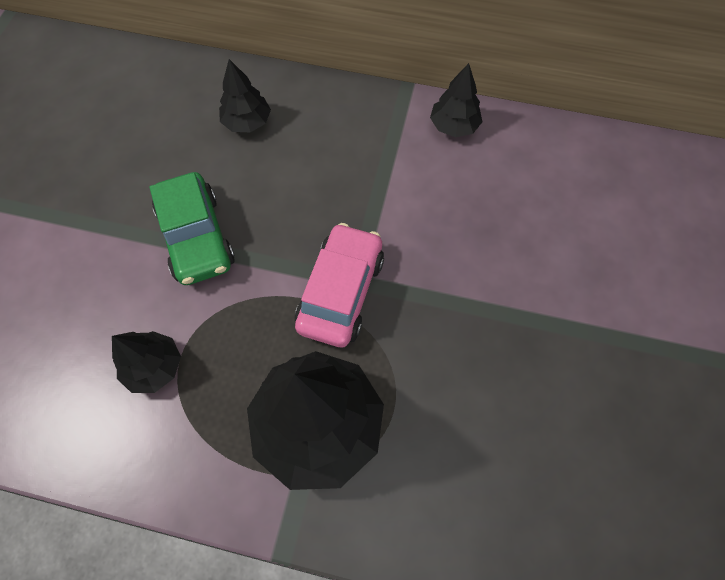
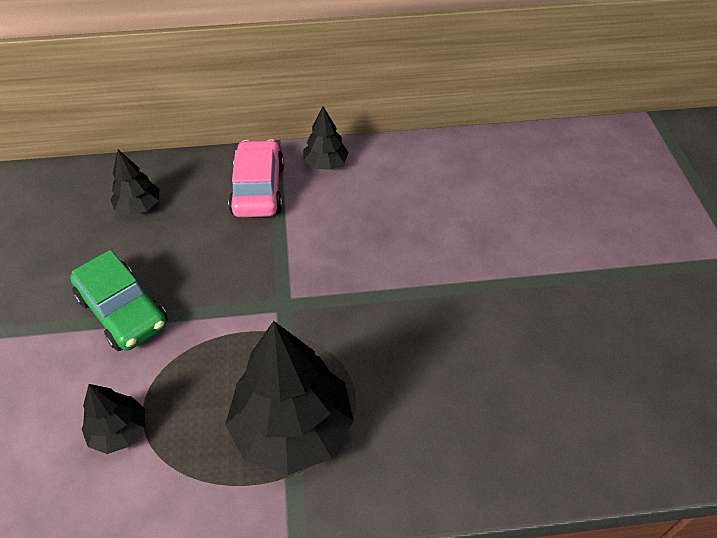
camera: 20 degrees left, 15 degrees down
pink car [295,223,384,347] -> pink car moved to [228,139,284,217]

